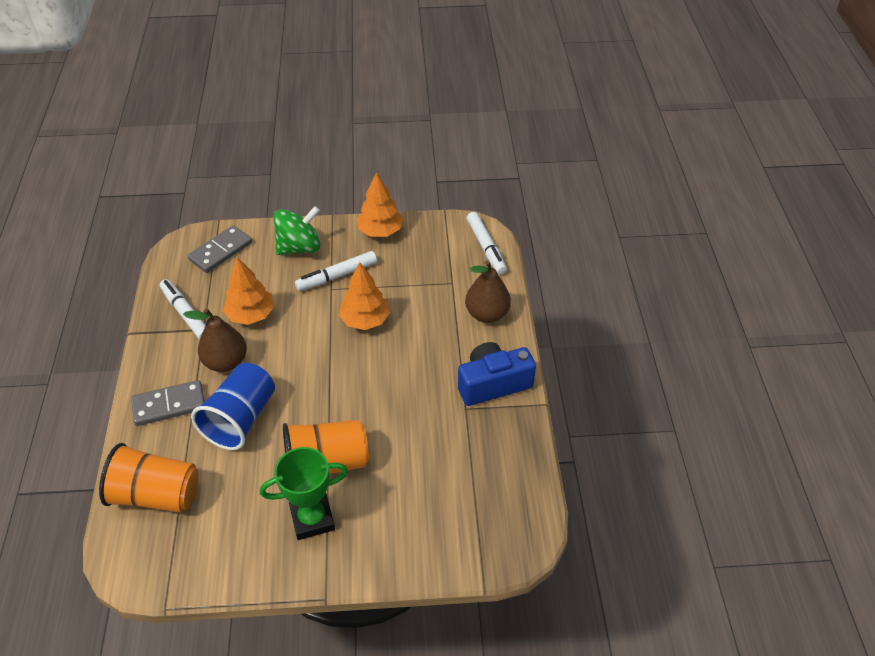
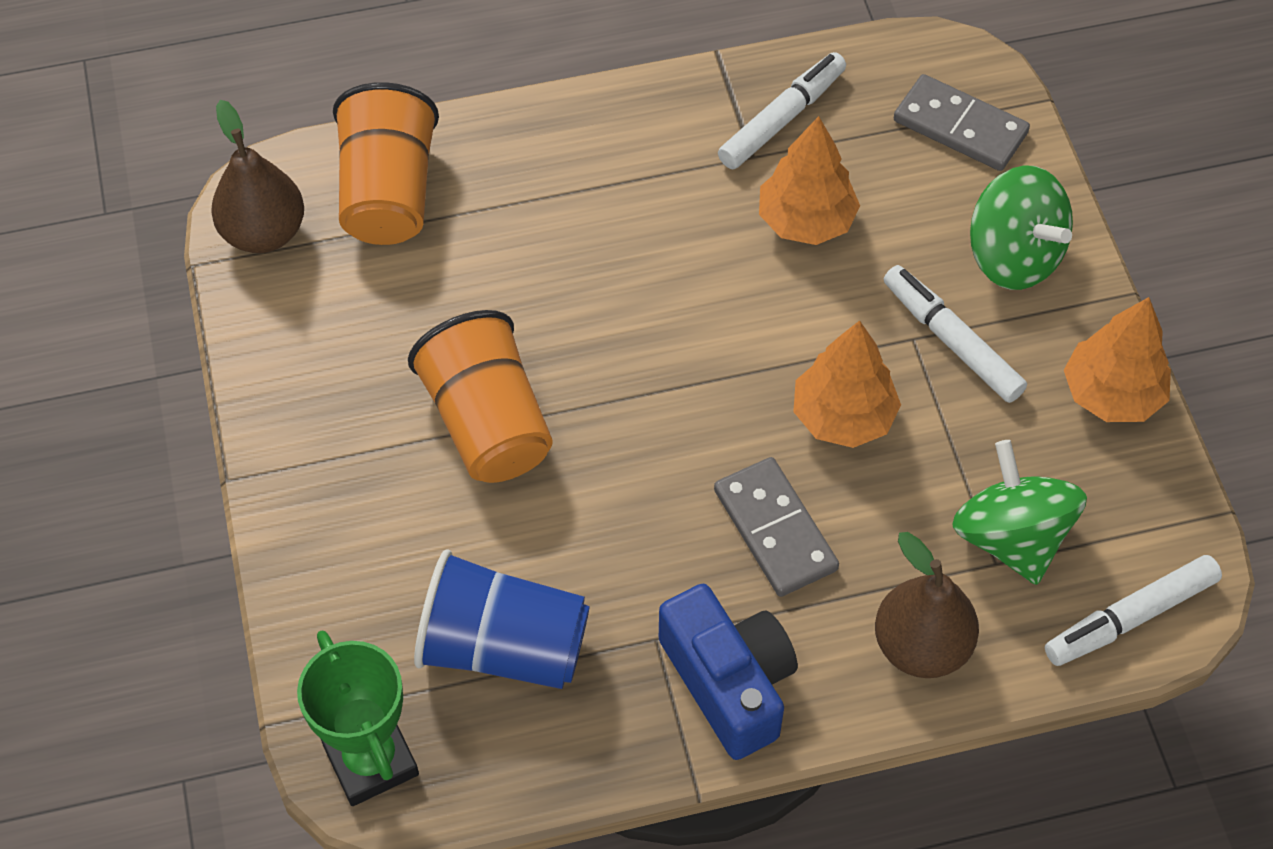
camera: 80 degrees right, 10 degrees up
grey domino [131,380,205,426] -> grey domino moved to [714,457,839,597]
brown pear [183,308,247,372] -> brown pear moved to [211,100,304,253]
blue cup [191,363,275,450] -> blue cup moved to [414,550,590,689]
green trophy [260,447,348,540] -> green trophy moved to [297,630,419,806]
none -> green spinning top [952,440,1087,585]

